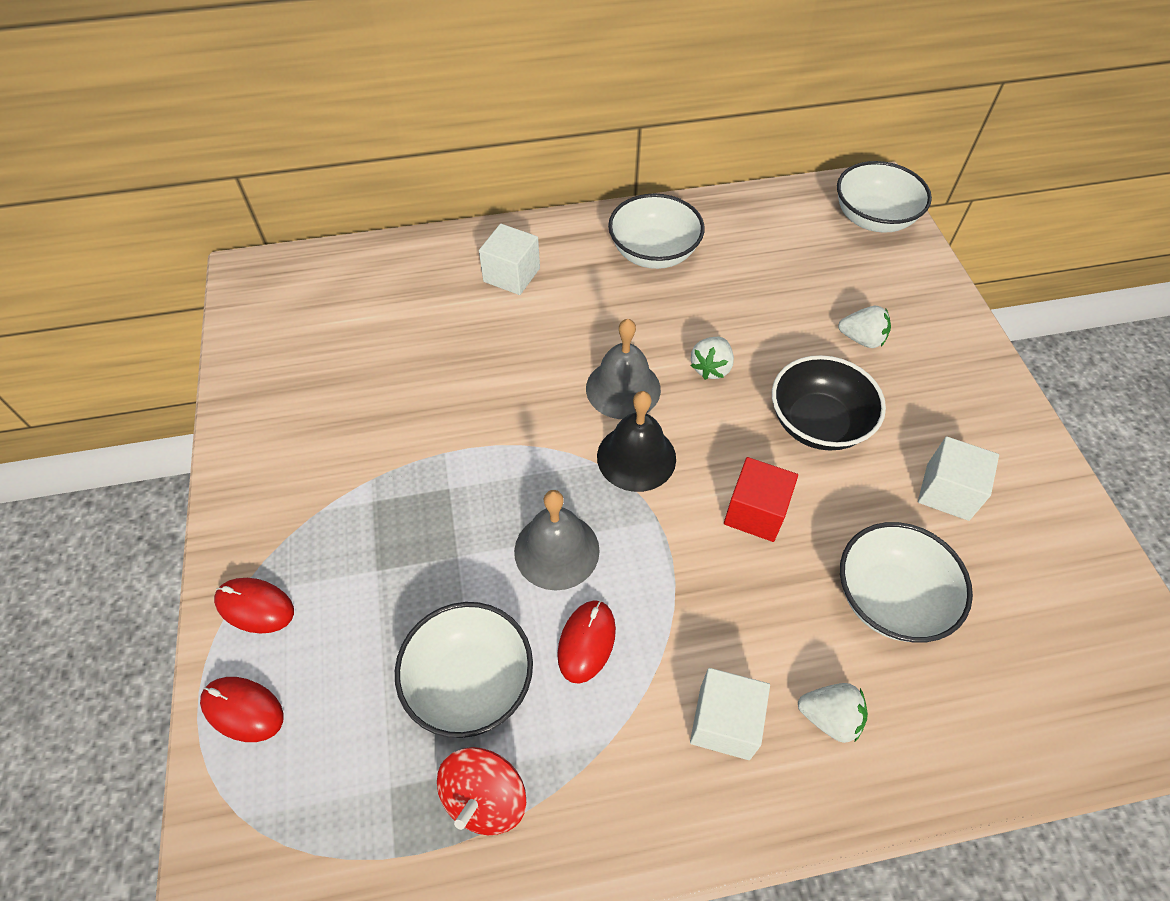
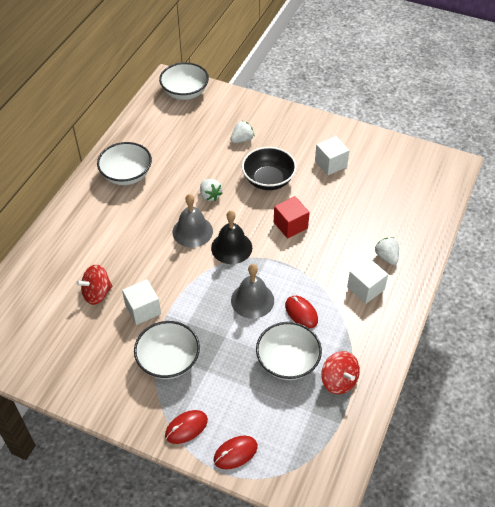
camera: 55 degrees left, 5 degrees down
white cube [479,224,540,295] -> white cube moved to [122,279,161,325]
white strawberry [798,683,868,743] -> white strawberry turned 75 degrees counterclockwise [375,237,399,265]
white bowl [840,522,973,643] -> white bowl moved to [134,321,200,379]
none -> red spinning top [76,264,112,305]

